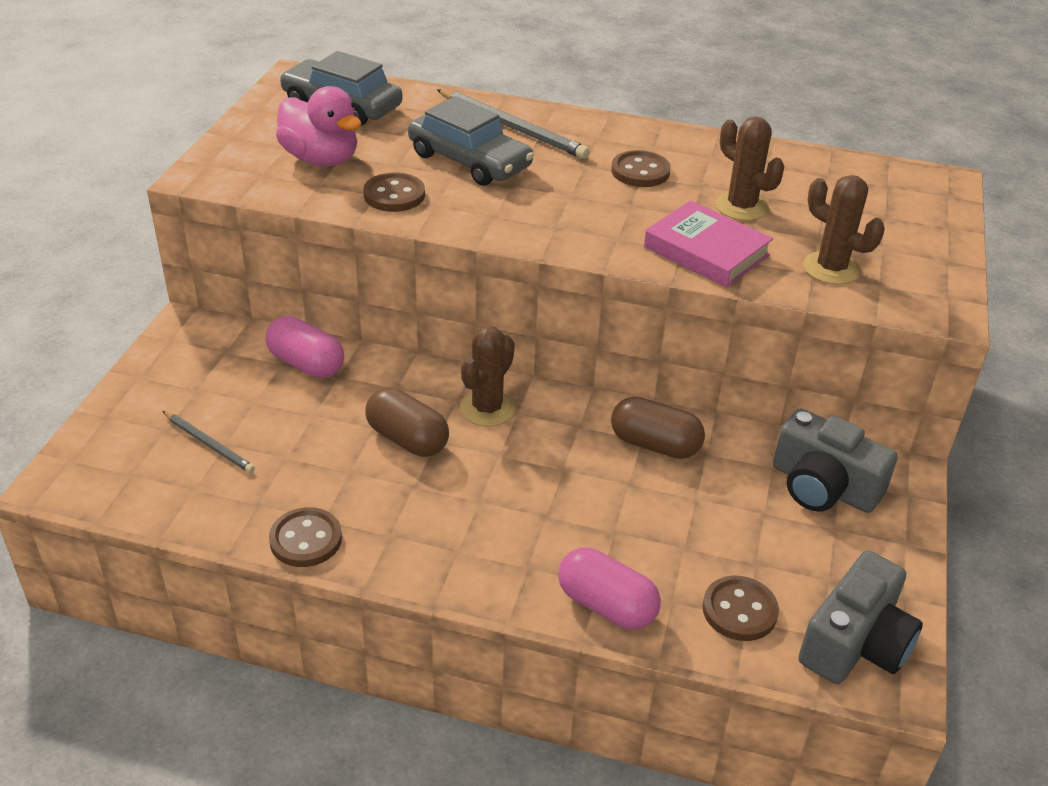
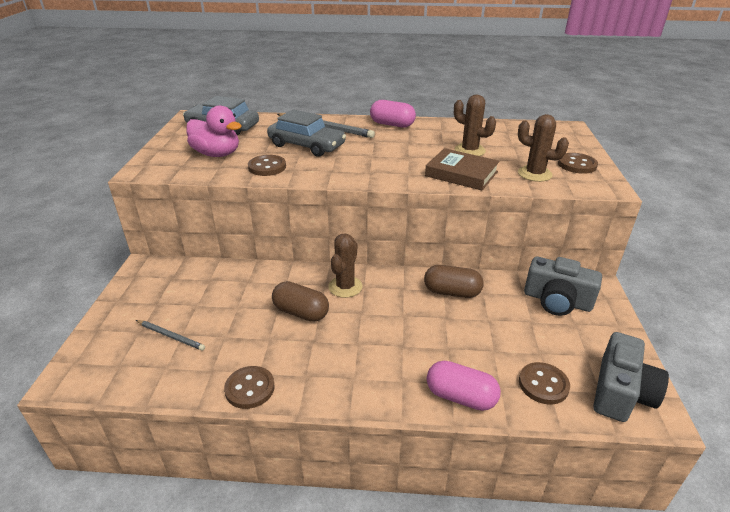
camera: 10 degrees left, 5 degrees down
pink capsule [266,316,344,378] -> pink capsule moved to [370,100,416,128]
brown button [611,150,671,187] -> brown button moved to [558,153,598,174]
pink book [644,201,773,287] -> brown book [425,148,500,191]

